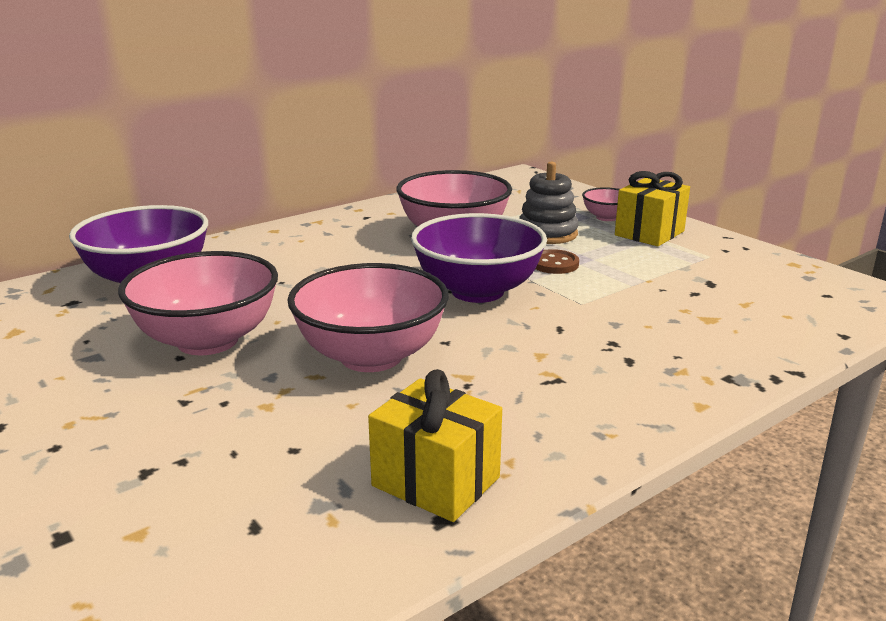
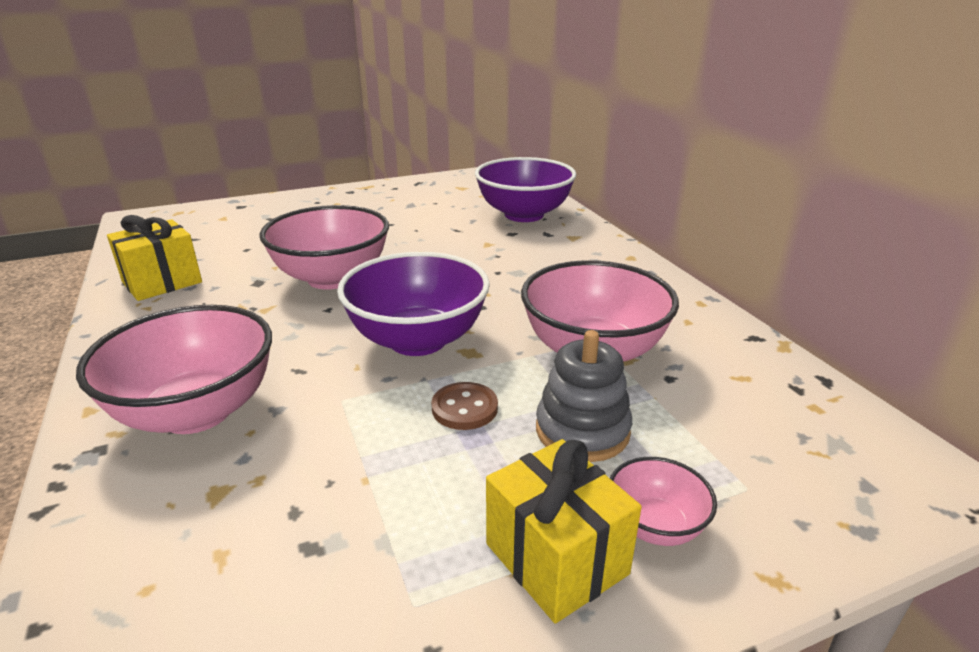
camera: 105 degrees right, 5 degrees up
pink bowl [118,251,278,355] -> pink bowl moved to [76,305,272,434]

